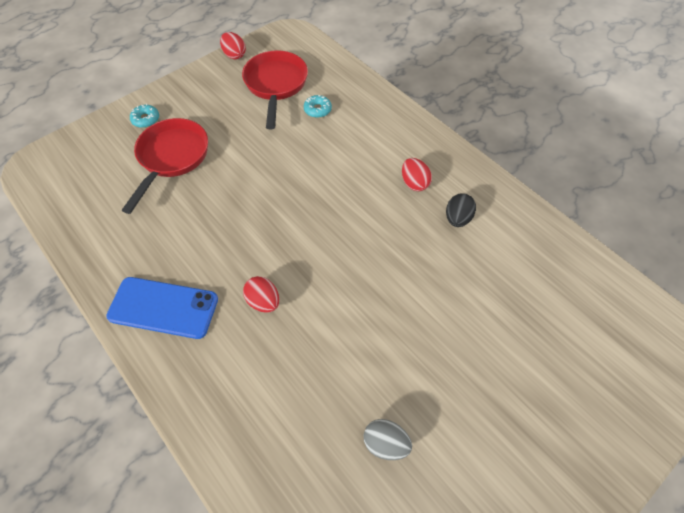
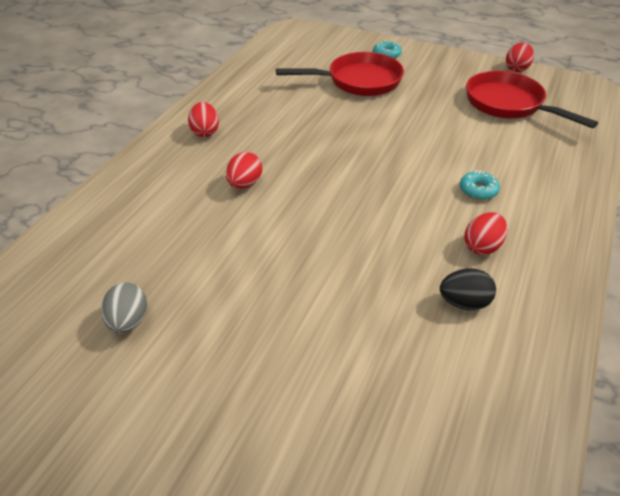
camera: 65 degrees right, 15 degrees down
blue phone [106,277,218,339] -> red egg [188,102,219,137]
red pan [242,50,308,129] -> red pan turned 105 degrees counterclockwise [466,70,598,128]
turquoise donut [304,95,332,118] -> turquoise donut moved to [460,170,500,200]

